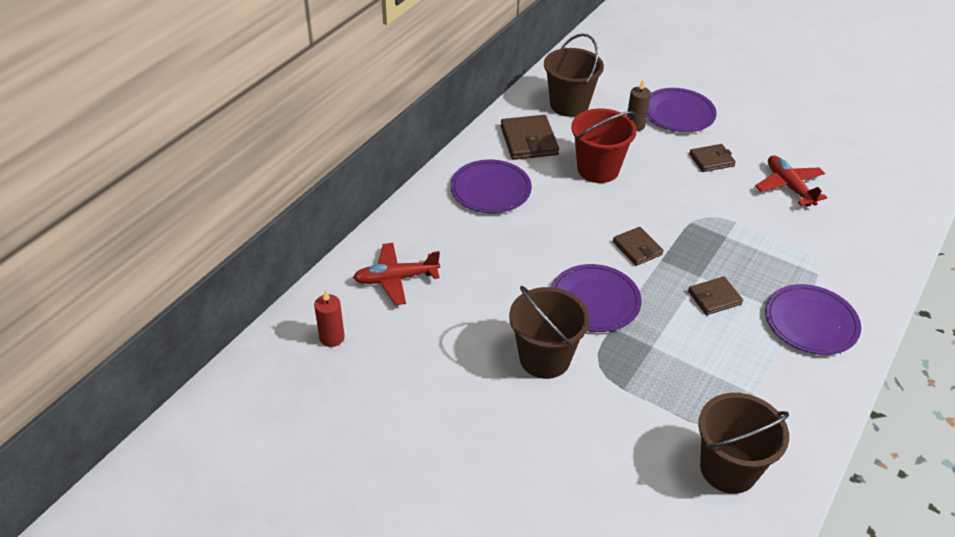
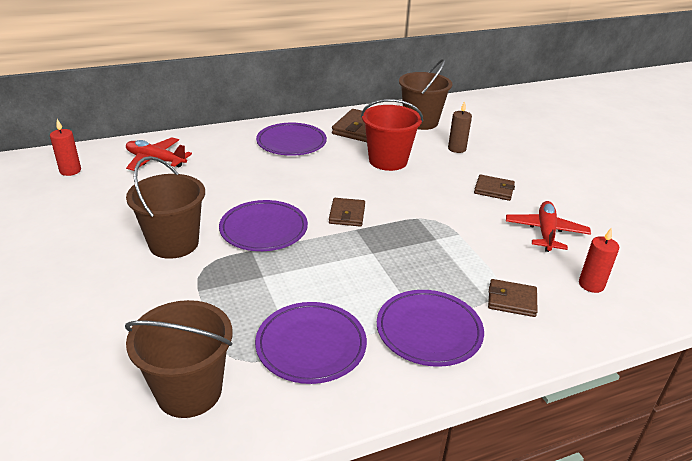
camera: 35 degrees right, 10 degrees down
purple plate [647,88,717,132] -> purple plate moved to [255,302,367,384]
brown wallet [688,276,743,315] -> brown wallet moved to [488,279,538,317]
none -> red candle [579,227,619,293]

